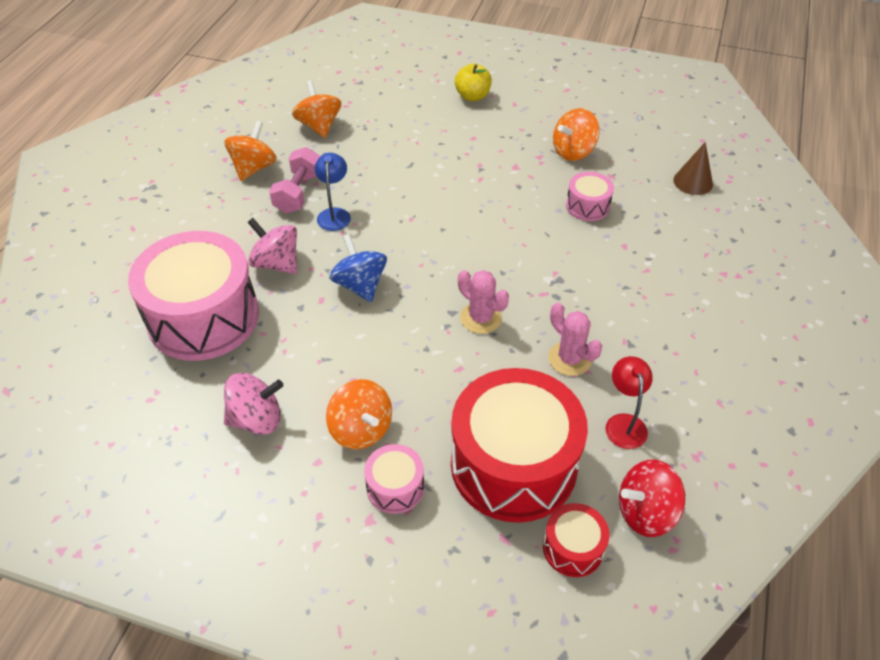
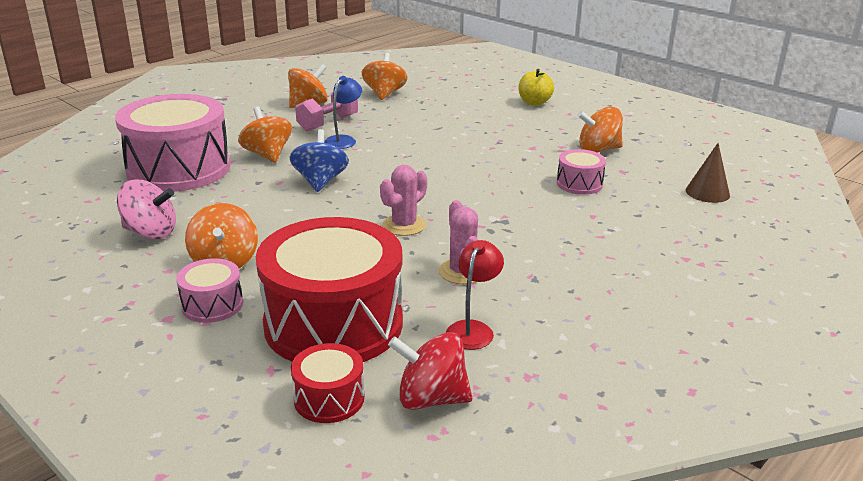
camera: 25 degrees right, 20 degrees down
pink spinning top [248,218,297,274] -> orange spinning top [238,106,292,163]
pink cactus [458,270,509,334] -> pink cactus turned 60 degrees clockwise [380,165,427,236]

